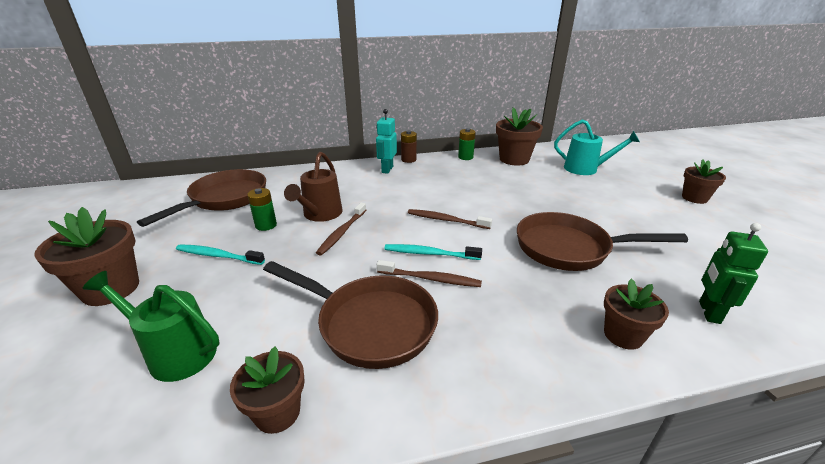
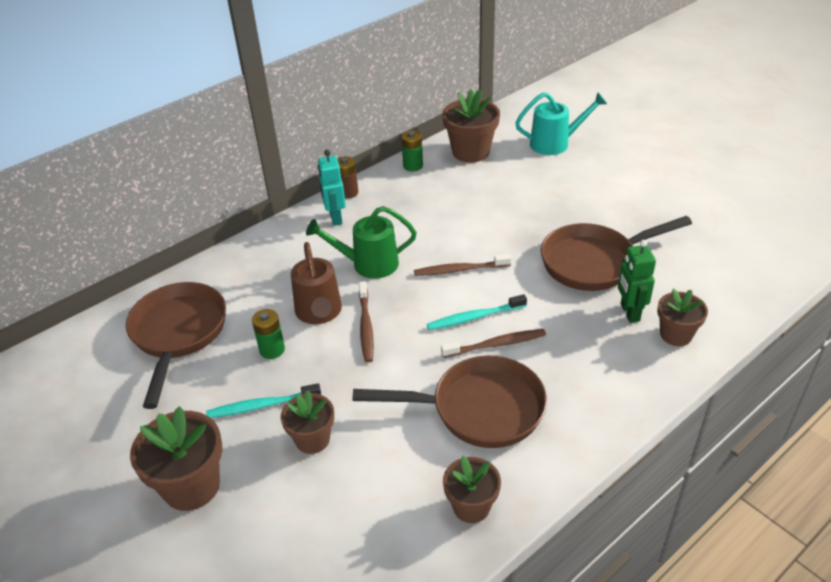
camera: 25 degrees left, 10 degrees up
green watering can [83,271,219,382] -> green watering can moved to [306,206,417,279]
brown flower pot [682,159,726,204] -> brown flower pot moved to [281,390,334,454]
green robot [699,223,768,324] -> green robot moved to [618,240,656,323]

